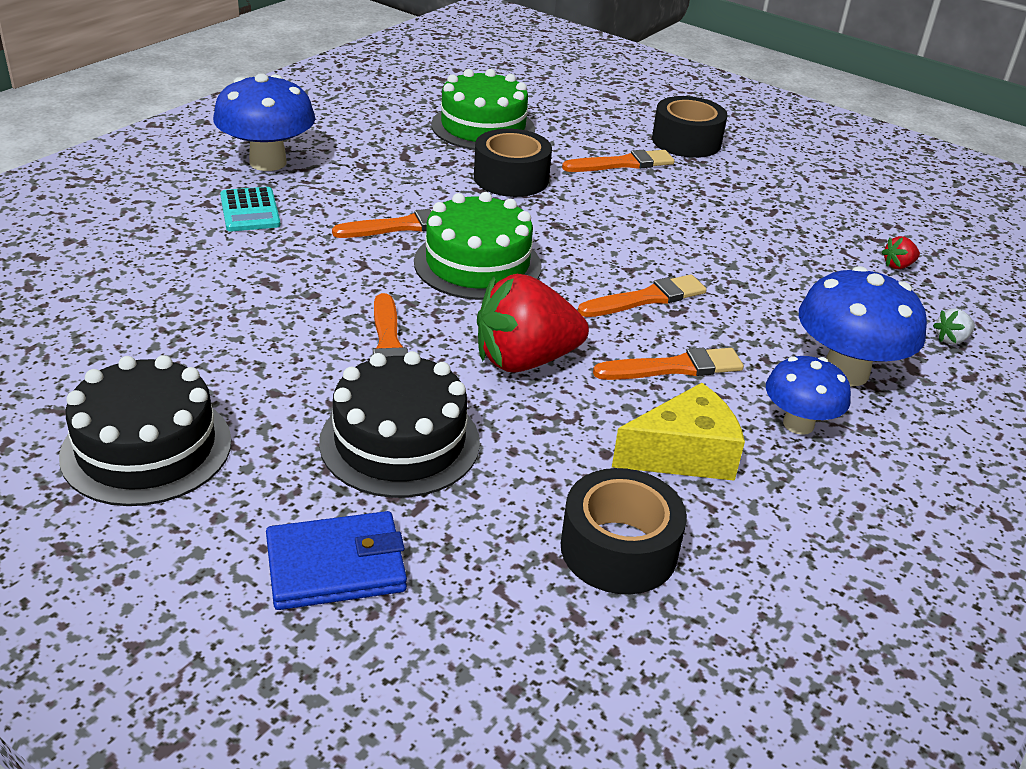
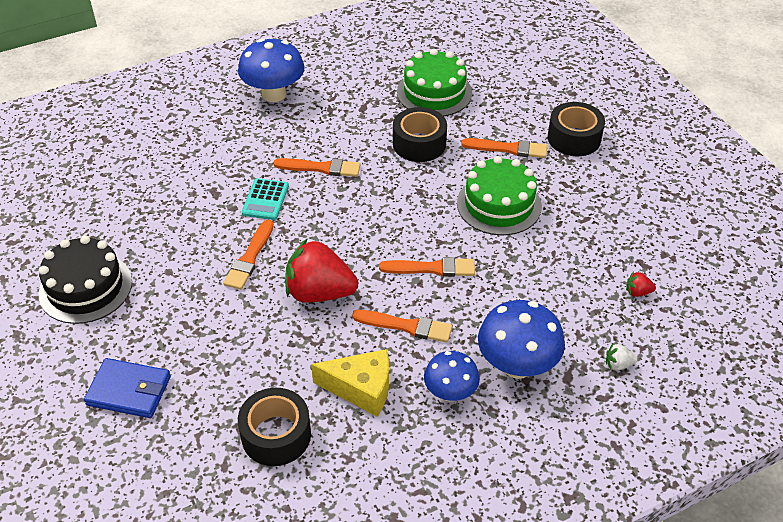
camera: 30 degrees right, 10 degrees up
turquoise calculator [220,187,280,231] -> turquoise calculator moved to [242,178,289,220]
black cake [319,351,480,498] -> none
green cake [414,192,542,300] -> green cake moved to [457,156,542,235]

